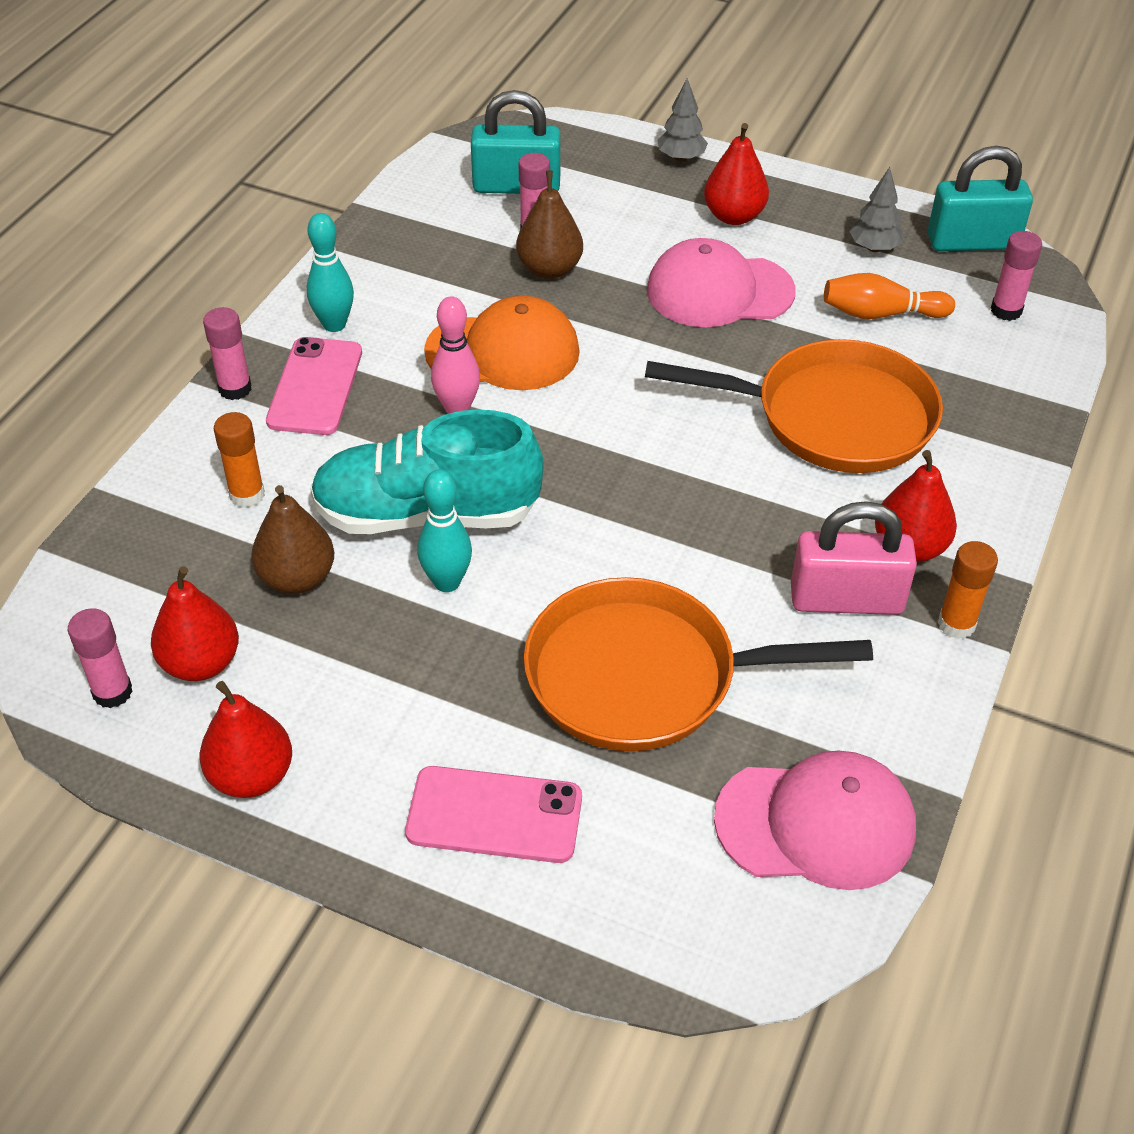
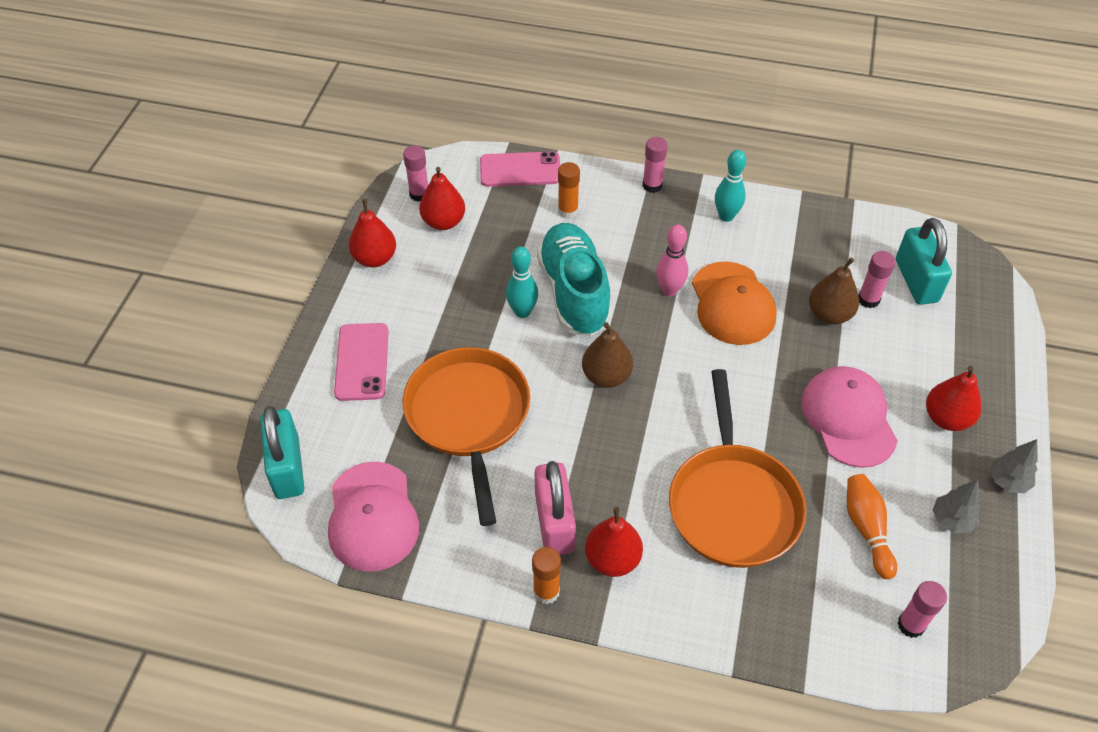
camera: 80 degrees right, 5 degrees up
brown pear [251,485,334,594] -> brown pear moved to [582,322,633,388]
pink phone [266,337,362,435] -> pink phone moved to [480,151,560,187]
grey tree [658,78,708,162] -> grey tree moved to [990,439,1038,493]
turquoise padlock [928,146,1033,251] -> turquoise padlock moved to [260,406,304,499]

